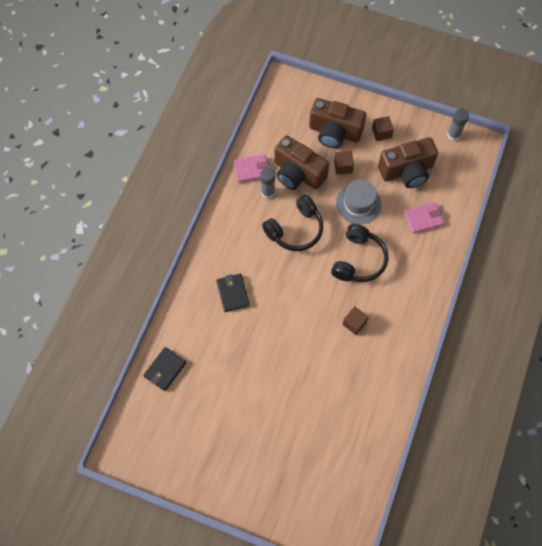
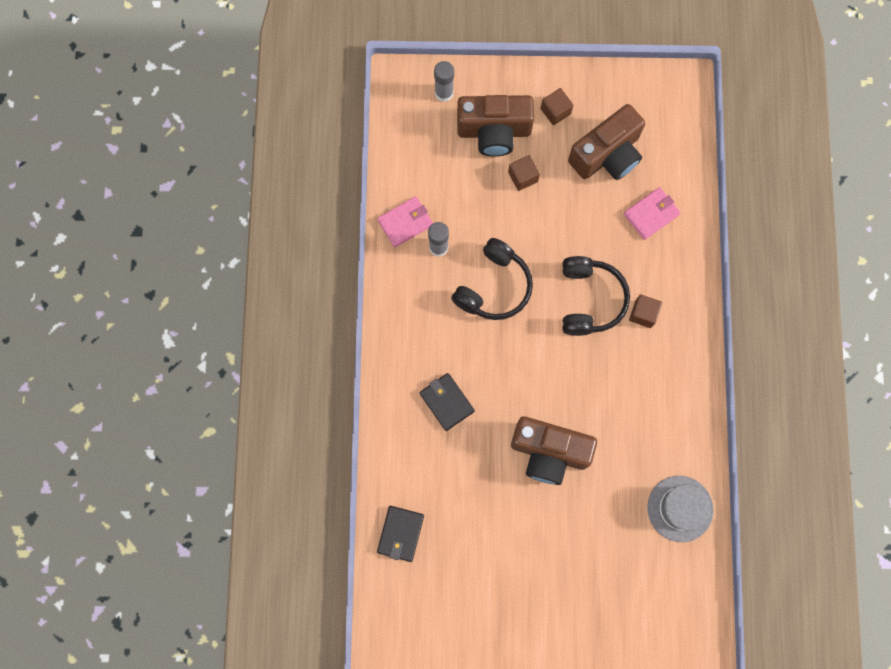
camera: 20 degrees left, 10 degrees up
brown camera [275,135,329,190] -> brown camera moved to [511,416,597,485]
grey hat [336,180,382,224] -> grey hat moved to [647,476,713,542]
brown cube [342,306,369,335] -> brown cube moved to [629,294,662,328]
grey glue stick [447,109,469,141] -> grey glue stick moved to [434,61,454,102]

